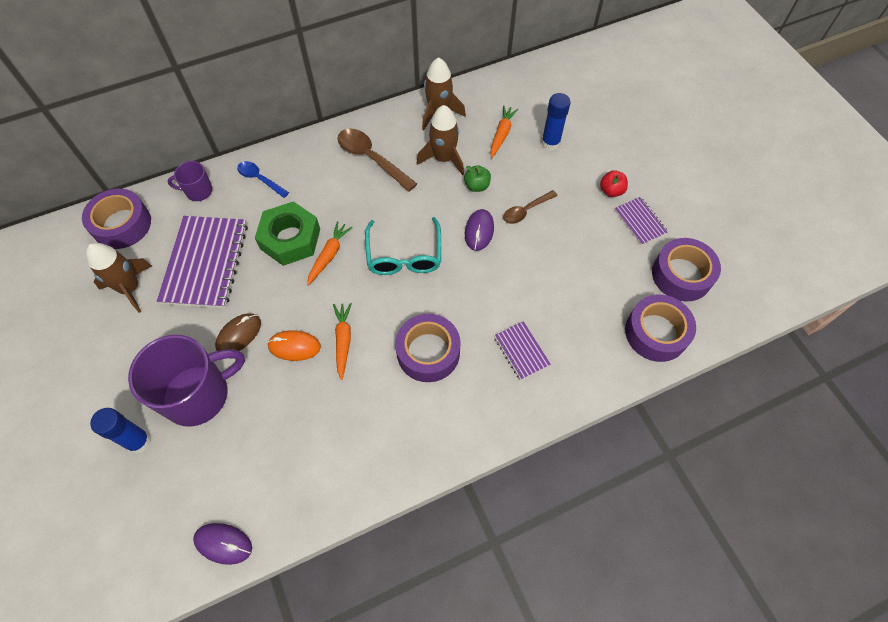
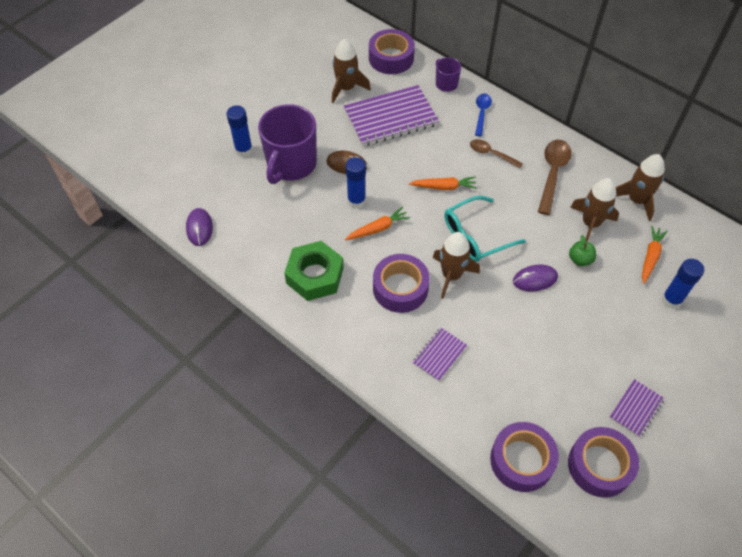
camera: 65 degrees right, 5 degrees down
purple mug [128,335,245,427] -> purple mug turned 75 degrees clockwise [258,104,317,184]
green nut [255,201,320,266] -> green nut moved to [284,241,344,301]
orange mouse [267,330,321,361] -> blue glue stick [346,157,366,208]
orange carrot [490,105,518,159] -> orange carrot turned 60 degrees counterclockwise [642,226,668,284]
brown spoon [503,190,558,224] -> brown spoon moved to [470,139,523,168]
red apple [600,170,628,197] -> none
none -> brown rocket [433,232,480,299]

